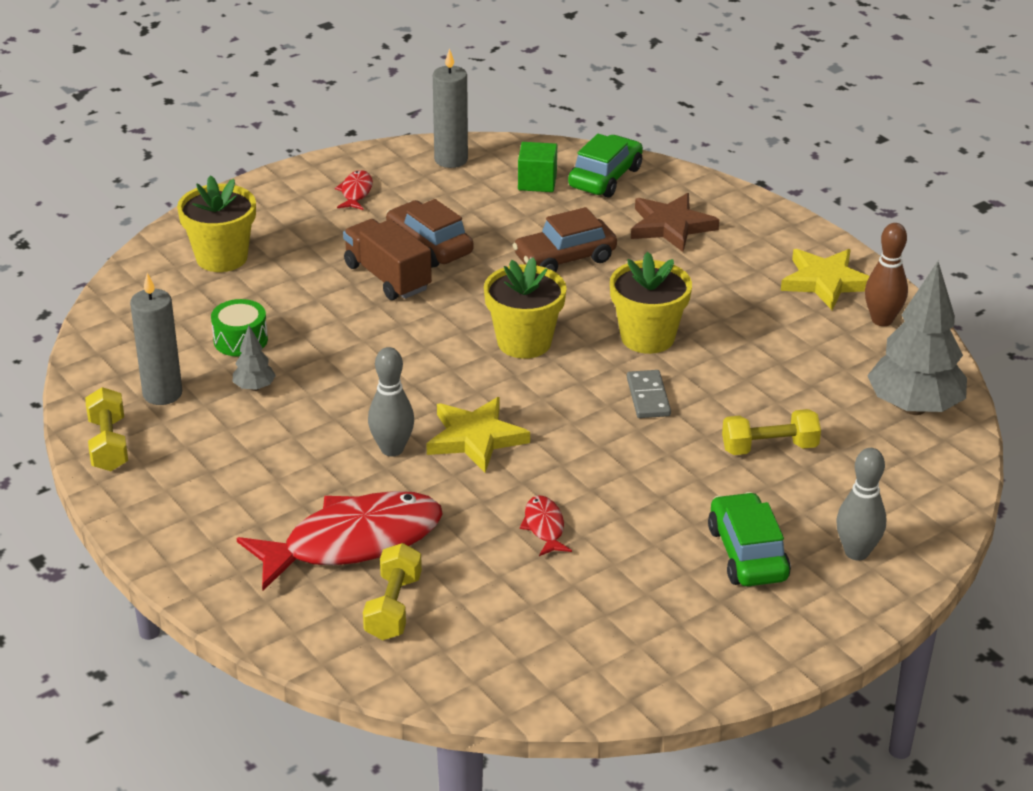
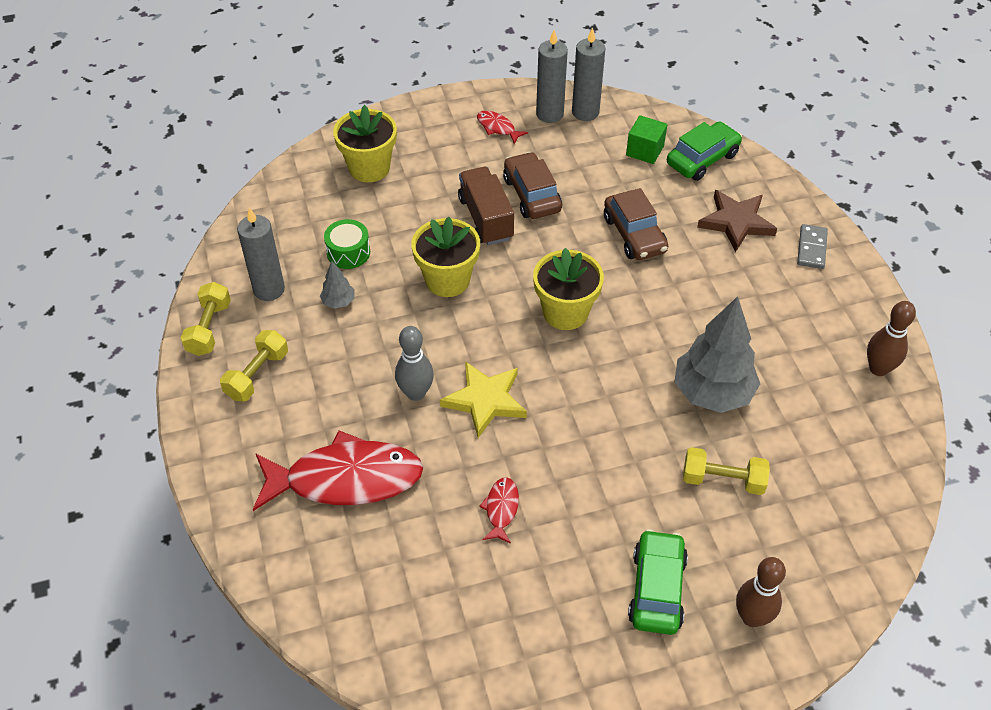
camera: 20 degrees right, 15 degrees up
red fish [335,170,373,210] -> red fish turned 75 degrees counterclockwise [477,111,528,144]
yellow dumbbell [363,543,422,640] -> yellow dumbbell moved to [220,330,288,401]
brown car [513,207,617,272] -> brown car turned 105 degrees counterclockwise [604,188,668,260]
yellow flower pot [610,252,692,354] -> yellow flower pot moved to [411,217,480,297]
grey domino [627,370,671,418] -> grey domino moved to [797,224,828,269]
yellow star [781,249,869,310] -> none
grey bowling pin [836,448,886,561] -> brown bowling pin [736,557,786,627]
grey tree [867,261,967,415] -> grey tree moved to [674,296,760,413]
none -> grey candle [536,30,568,123]

